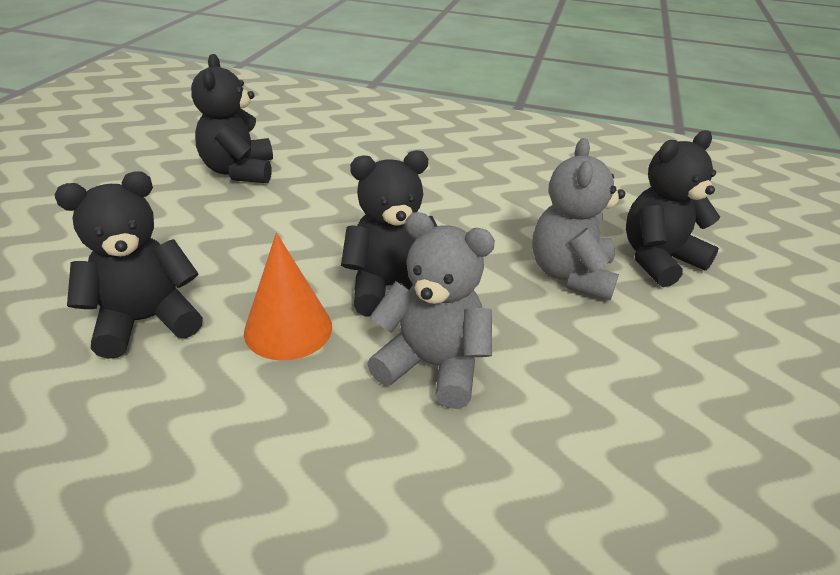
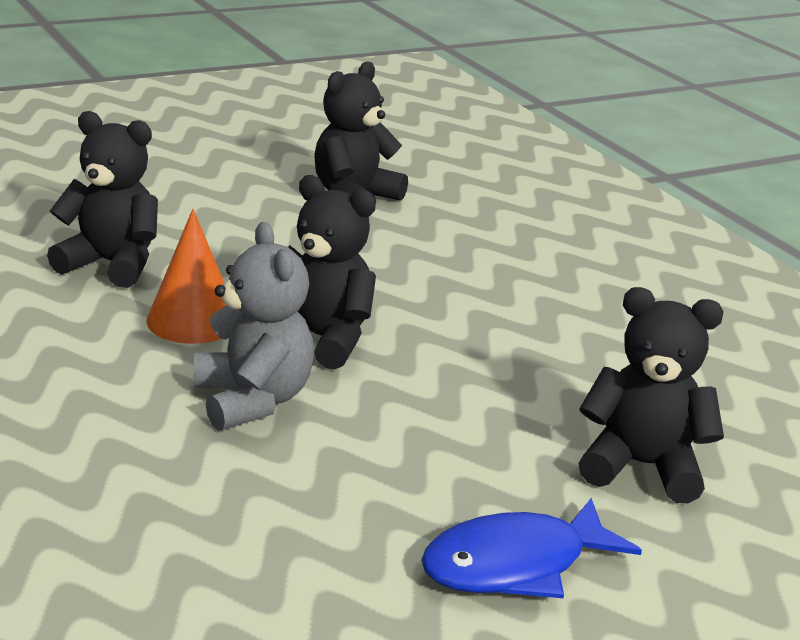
camera: 45 degrees right, 10 degrees down
grey teddy bear [532,138,625,300] -> none
none -> blue fish [421,498,642,598]

